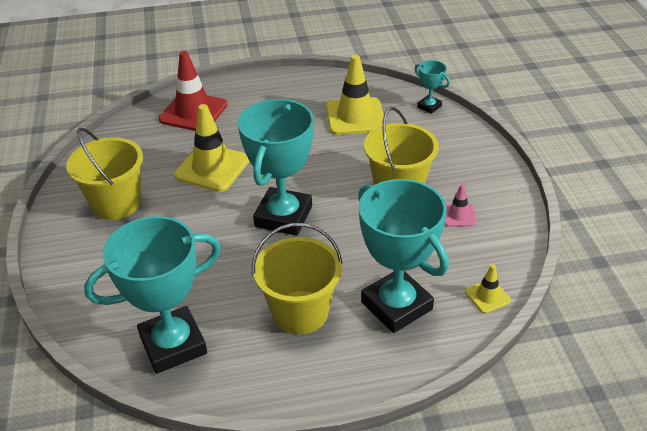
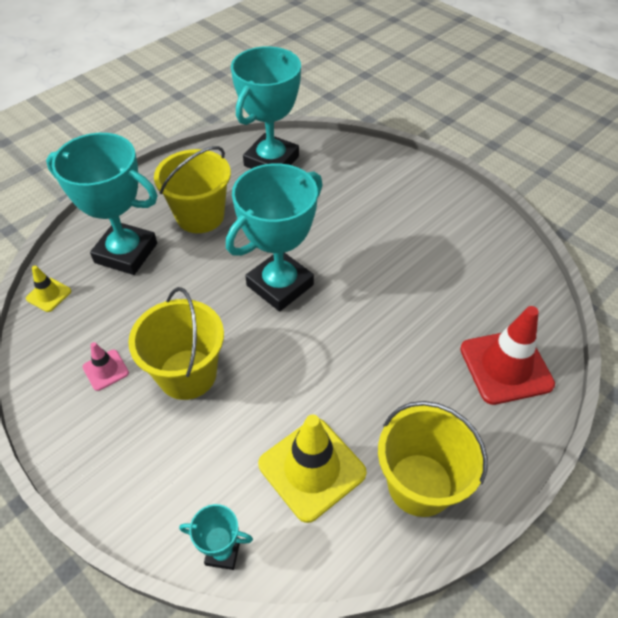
camera: 145 degrees right, 10 degrees up
yellow bucket [66,128,143,220] -> yellow bucket moved to [378,401,488,517]
yellow traffic cone [174,104,249,192] -> none
turquoise trophy [238,99,314,236] -> turquoise trophy turned 60 degrees clockwise [226,163,323,311]

